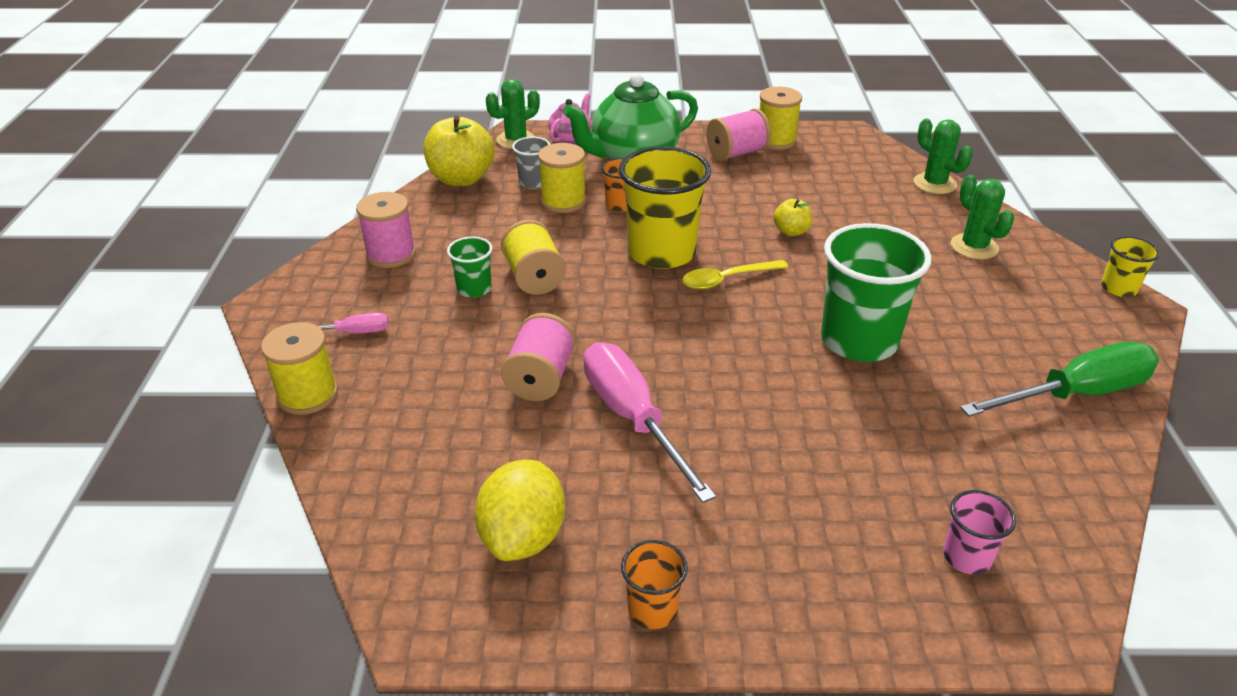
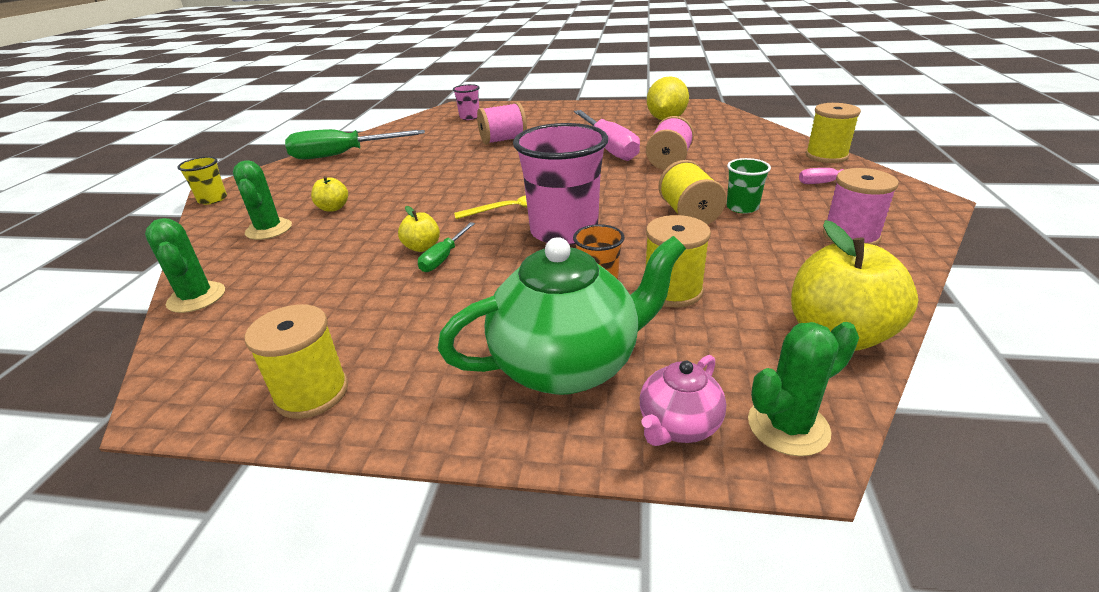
camera: 170 degrees left, 5 degrees down
grey cup [512,136,550,189] -> none
yellow cup [619,146,711,269] -> pink cup [513,123,608,245]
orange cup [621,540,688,629] -> none
pink spool [706,108,771,161] -> pink spool moved to [477,102,527,145]
green cup [821,223,932,362] -> none
none -> yellow apple [311,176,348,212]
none -> green screwdriver [418,222,475,272]

